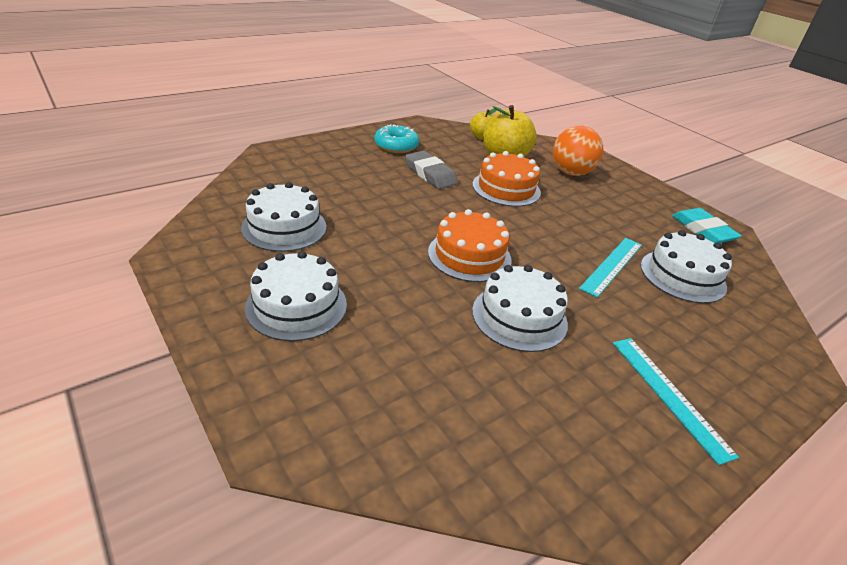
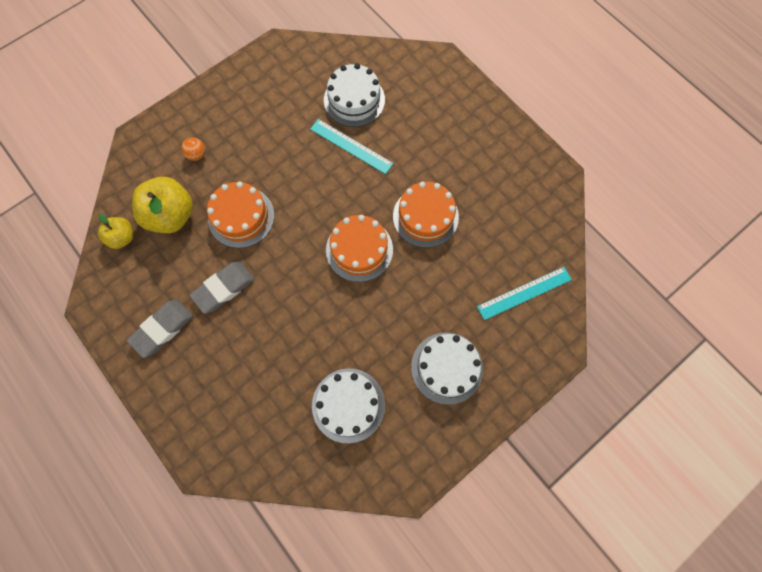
camera: 90 degrees left, 35 degrees up
turquoise donut [374,124,419,153] -> grey eraser [127,299,193,358]
white cake [472,265,568,352] -> orange cake [393,182,459,248]
orange ball [553,126,603,176] -> orange ball [181,138,205,161], size x0.46
turquoise ruler [613,338,739,465] -> turquoise ruler moved to [477,267,572,320]
turquoise eraser [672,208,742,243] -> none

